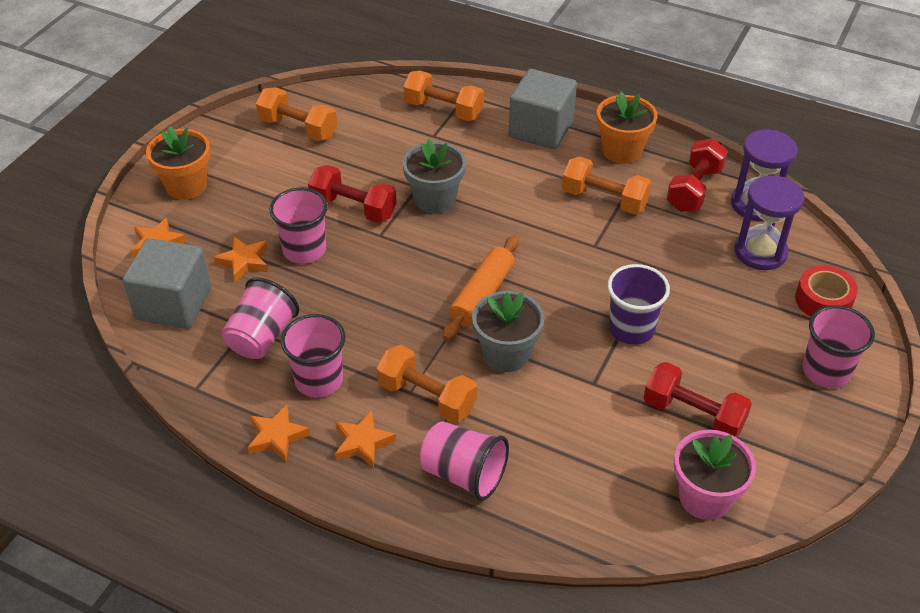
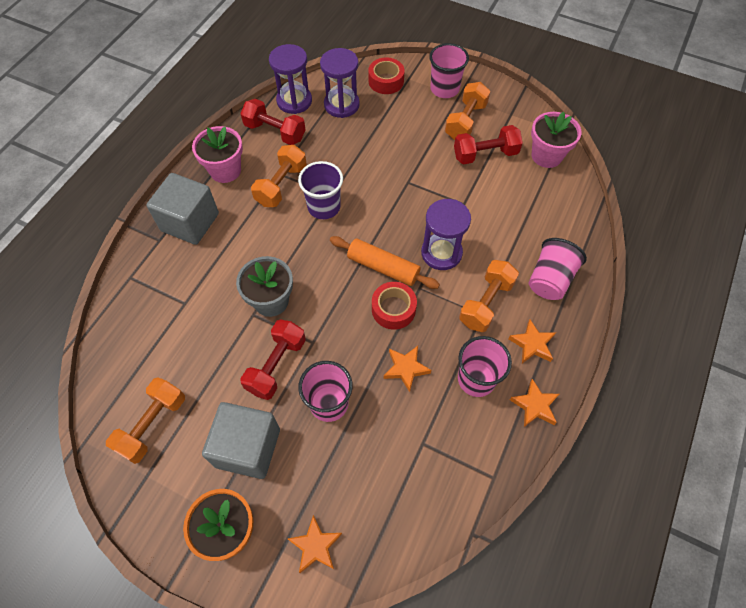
camera: 90 degrees left, 15 degrees up
grey cube [123,238,211,329] -> grey cube moved to [202,402,280,479]
orange star [214,237,268,282] -> orange star moved to [384,346,431,392]
pink cup [222,277,299,359] -> none
orange dumbbell [403,71,484,121] -> orange dumbbell moved to [445,82,490,140]
grey flower pot [472,291,544,372] -> purple hourglass [421,199,471,270]
orange flower pot [597,92,658,164] -> pink flower pot [192,126,243,183]
purple cup [608,264,670,345] -> purple cup moved to [298,161,343,219]
red dumbbell [644,362,752,437] -> red dumbbell turned 45 degrees clockwise [454,125,523,165]
none -> red tape [372,282,417,330]

